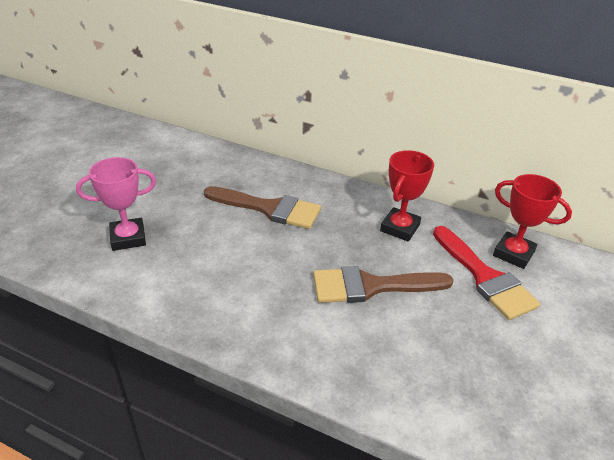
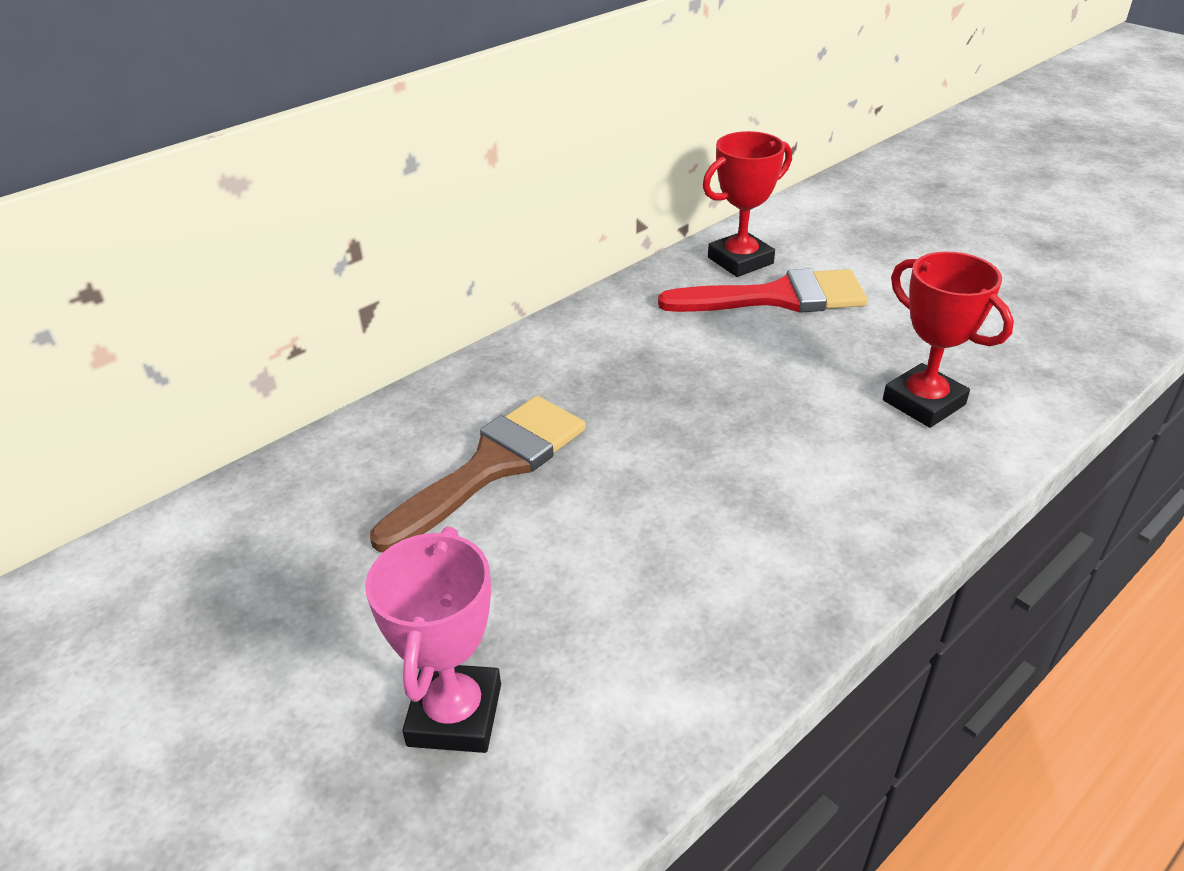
camera: 65 degrees left, 0 degrees up
brown brush [313,266,453,303] -> none
red trophy [380,150,434,242] -> red trophy moved to [883,251,1014,428]

